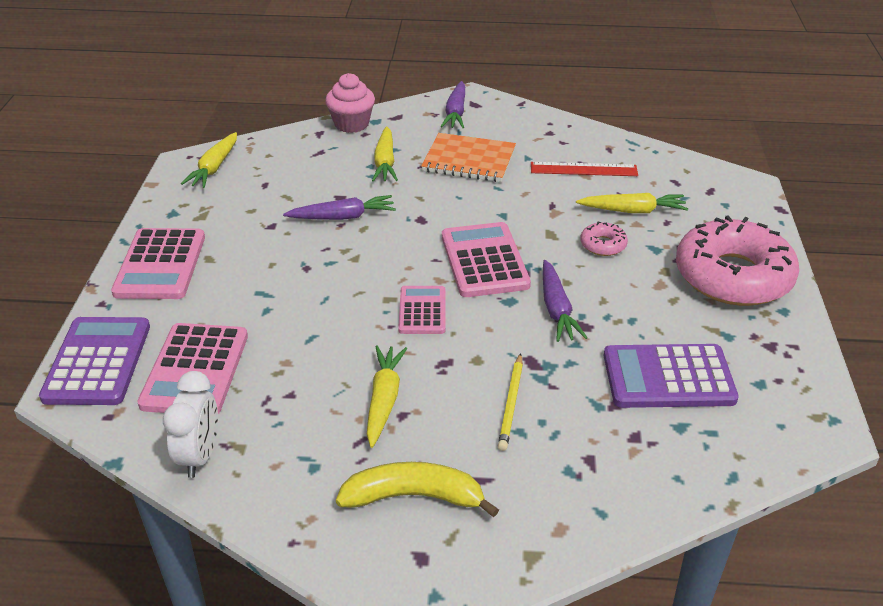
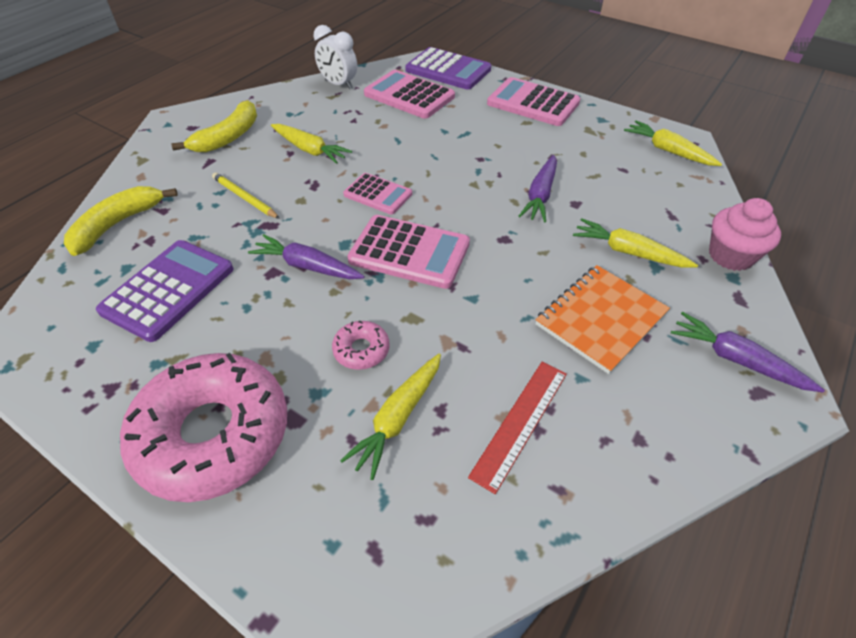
camera: 120 degrees right, 10 degrees up
none -> yellow banana [64,186,177,256]

